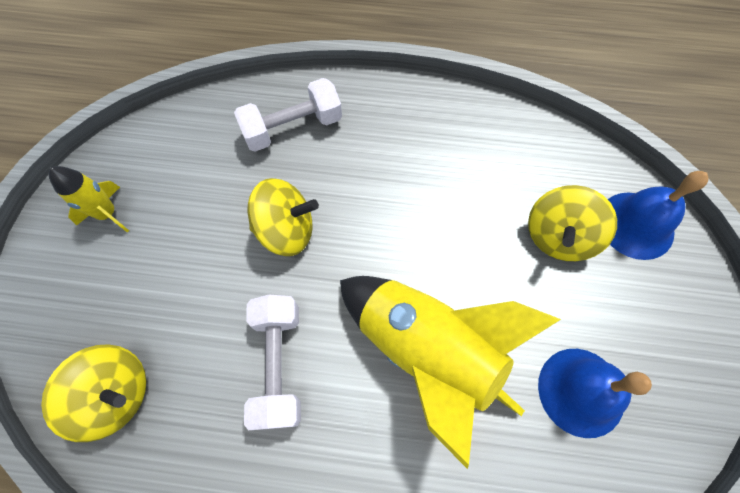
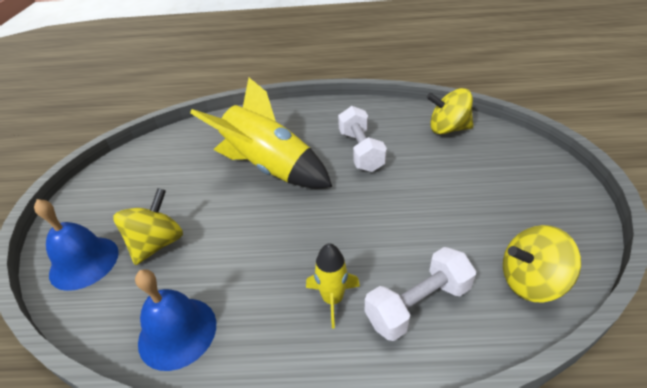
camera: 175 degrees right, 25 degrees down
yellow rocket [49,166,129,233] -> yellow rocket moved to [306,243,360,328]
yellow spinning top [248,178,319,256] -> yellow spinning top moved to [503,225,581,302]
blue bell [538,349,652,438] -> blue bell moved to [135,269,216,371]

